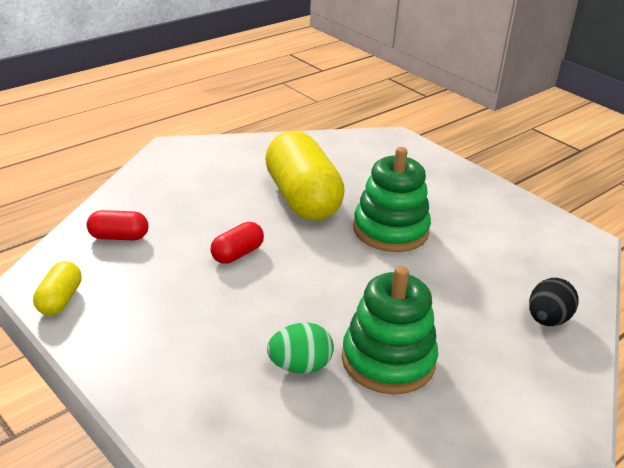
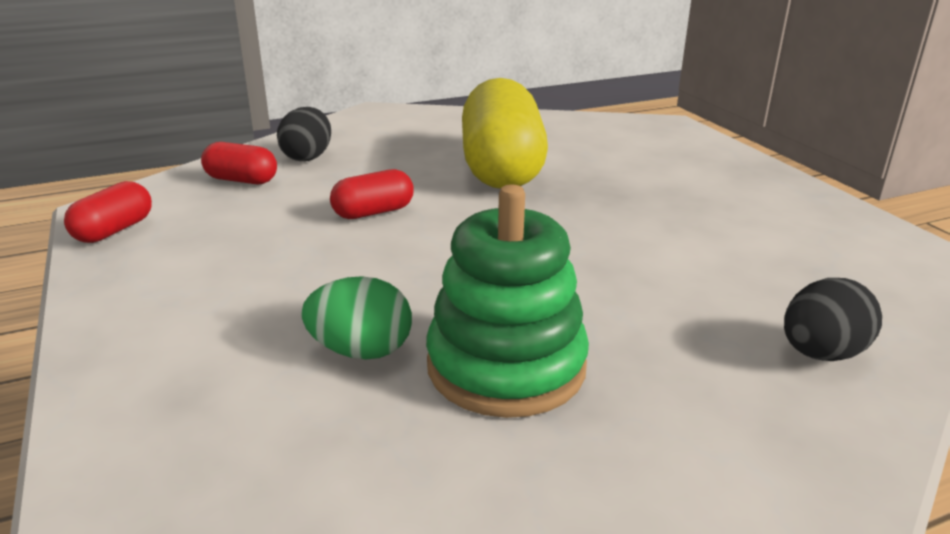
camera: 20 degrees right, 5 degrees down
yellow capsule [33,261,82,315] -> red capsule [64,181,152,243]
green stacking toy [353,147,431,252] -> none
none -> black egg [277,107,331,161]

